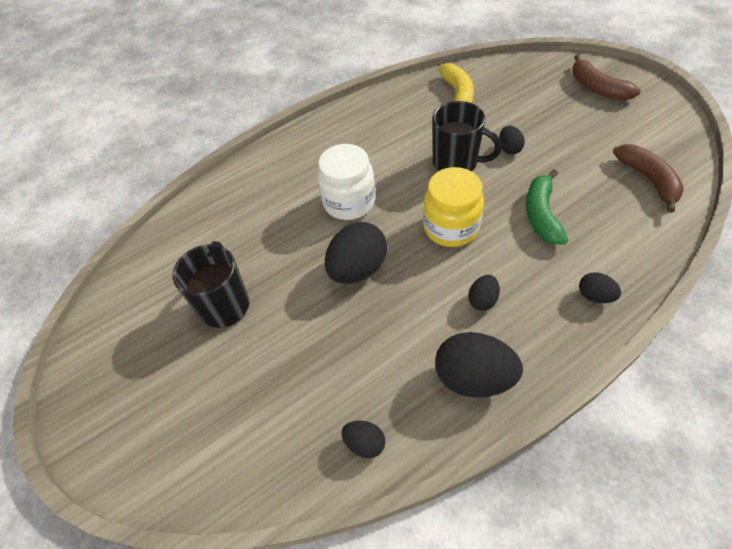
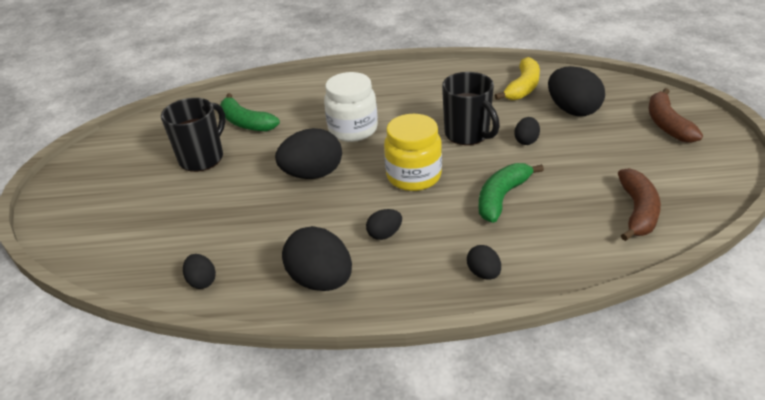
camera: 30 degrees right, 15 degrees down
none -> green banana [220,93,280,132]
none -> black egg [548,66,605,116]

